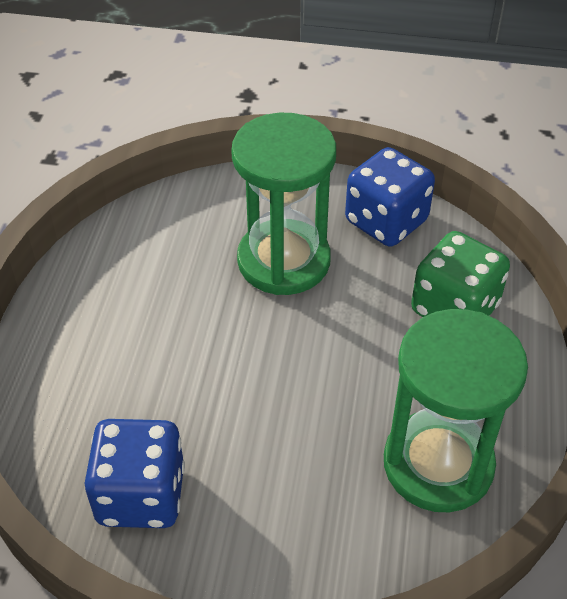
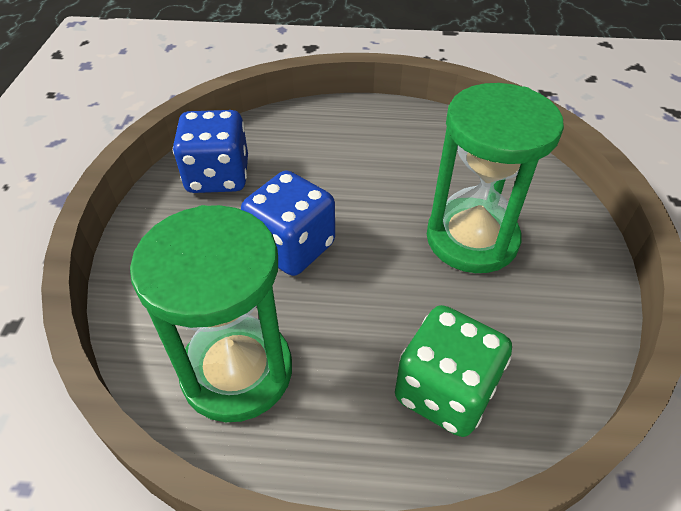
camera: 85 degrees right, 0 degrees up
blue dice [345,147,435,247] -> blue dice moved to [241,170,335,276]

